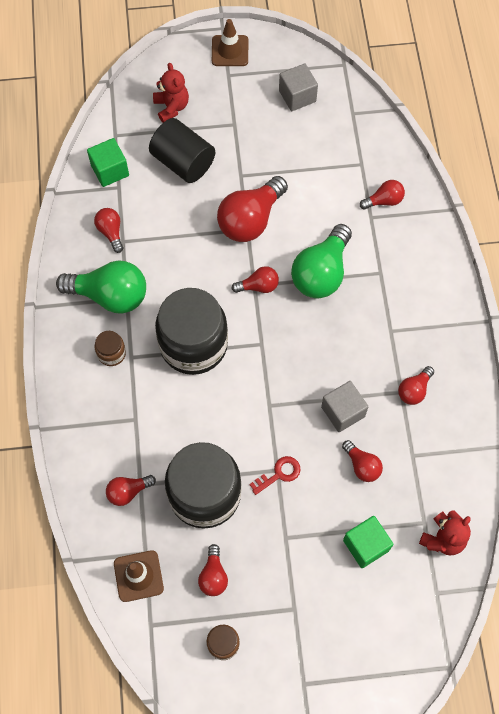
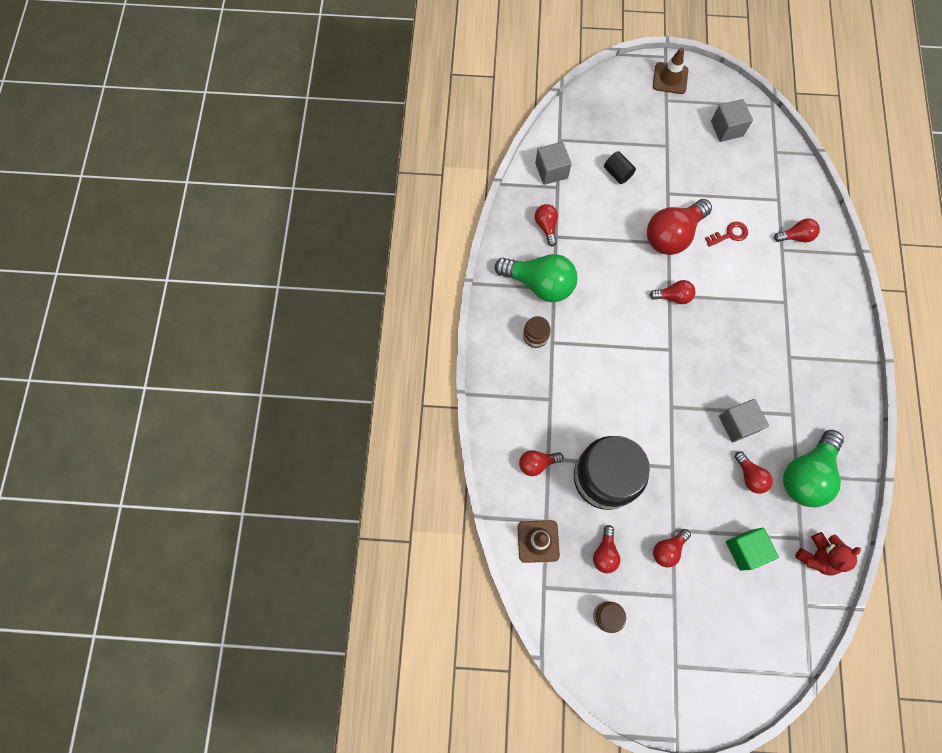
camera: 10 degrees right, 5 degrees up
green cube [87,138,129,187] -> grey cube [535,142,572,185]
black cylinder [149,118,215,183] -> black cylinder [604,151,636,184], size x0.53
red teddy bear [153,63,189,122] -> none
black jar [155,288,228,375] -> none
red key [249,456,301,495] -> red key moved to [705,222,748,247]
green light bulb [291,224,352,298] -> green light bulb moved to [783,430,844,507]
red light bulb [398,366,434,405] -> red light bulb moved to [653,529,691,568]

